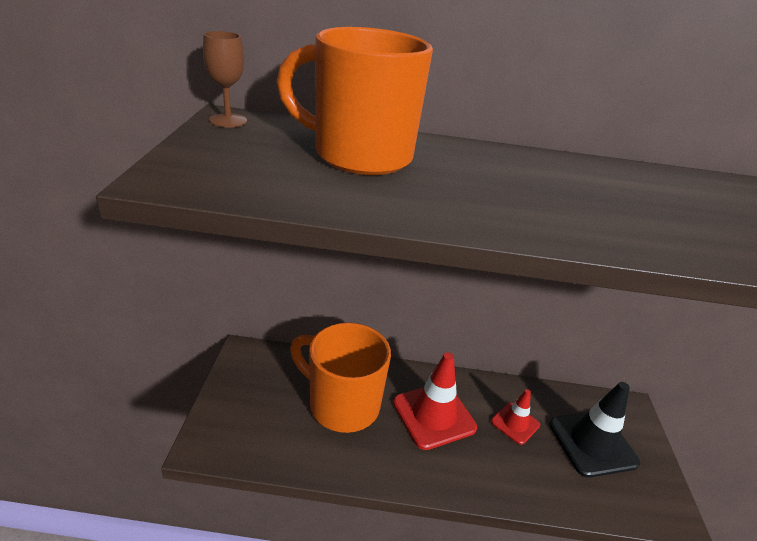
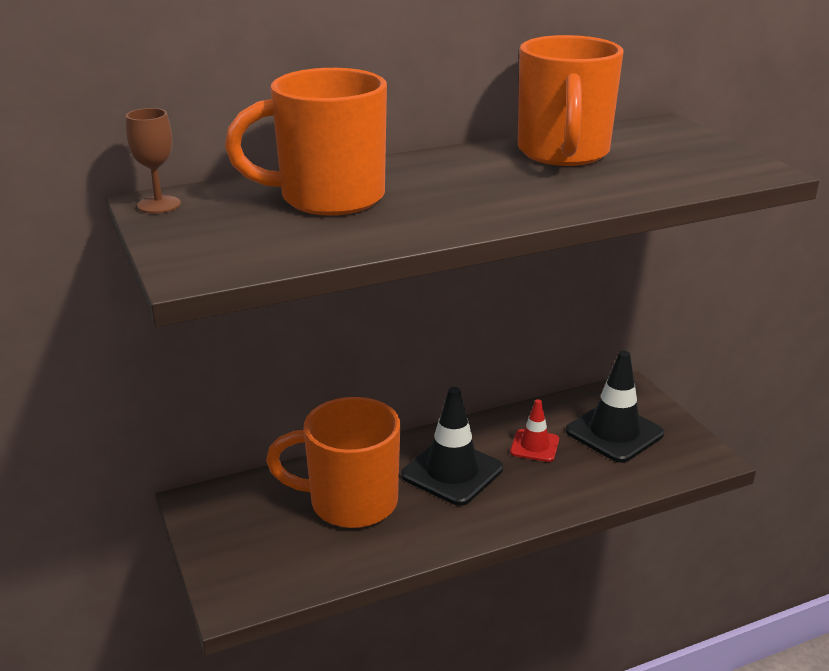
camera: 25 degrees left, 5 degrees down
red traffic cone [393,352,477,450] -> black traffic cone [401,387,503,506]
none -> orange mug [518,35,623,166]

